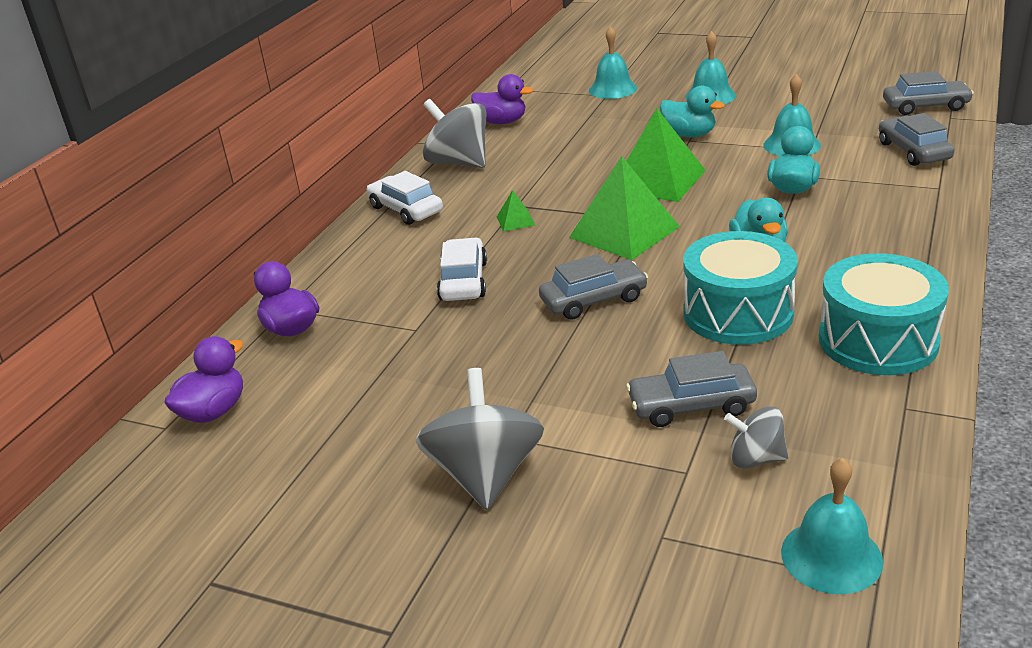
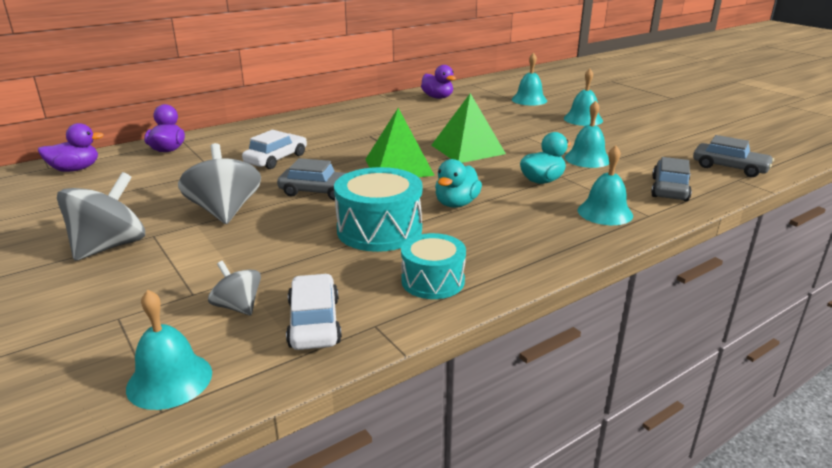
camera: 30 degrees right, 5 degrees down
white car [367,171,443,225] -> white car moved to [286,274,342,350]
grey spinning top [423,99,486,168] -> grey spinning top moved to [178,143,261,224]
green pyramid [497,190,535,231] -> none
grey car [626,351,757,427] -> none
turquoise duck [660,85,725,137] -> none
turquoise drum [819,253,949,375] -> turquoise drum [401,233,466,299], size x0.65
none -> turquoise bell [577,145,633,225]

